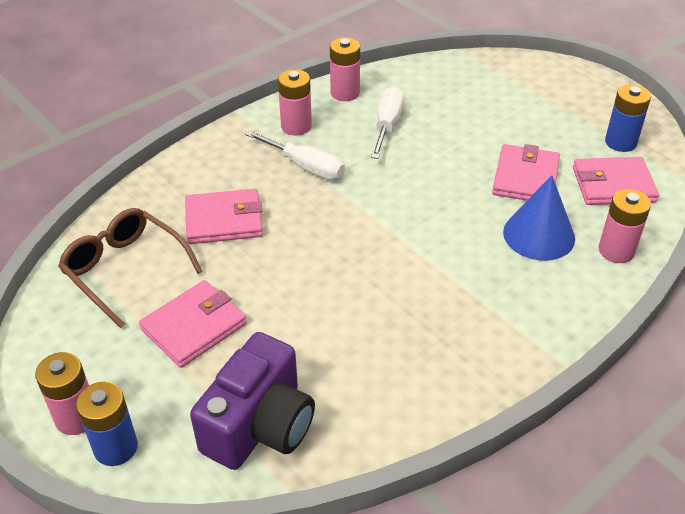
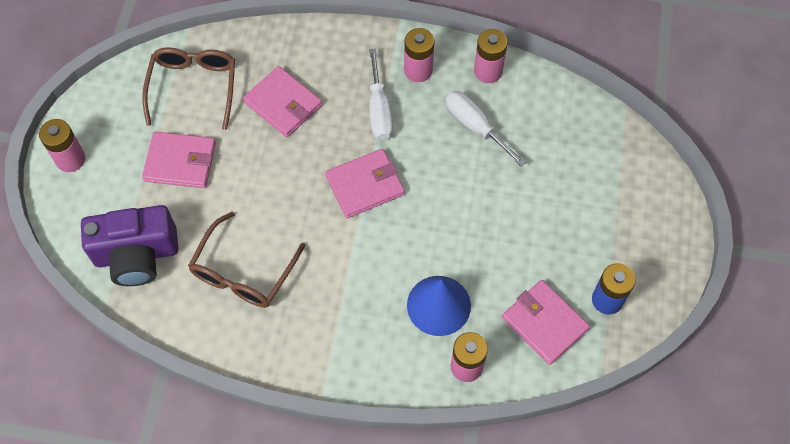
camera: 50 degrees right, 20 degrees up
blue battery [76,382,138,466] -> none
white screwdriver [371,86,404,159] -> white screwdriver turned 105 degrees counterclockwise [446,91,526,167]
pink wallet [492,144,560,201] -> pink wallet moved to [325,149,405,218]
none -> brown glasses [188,212,305,308]

